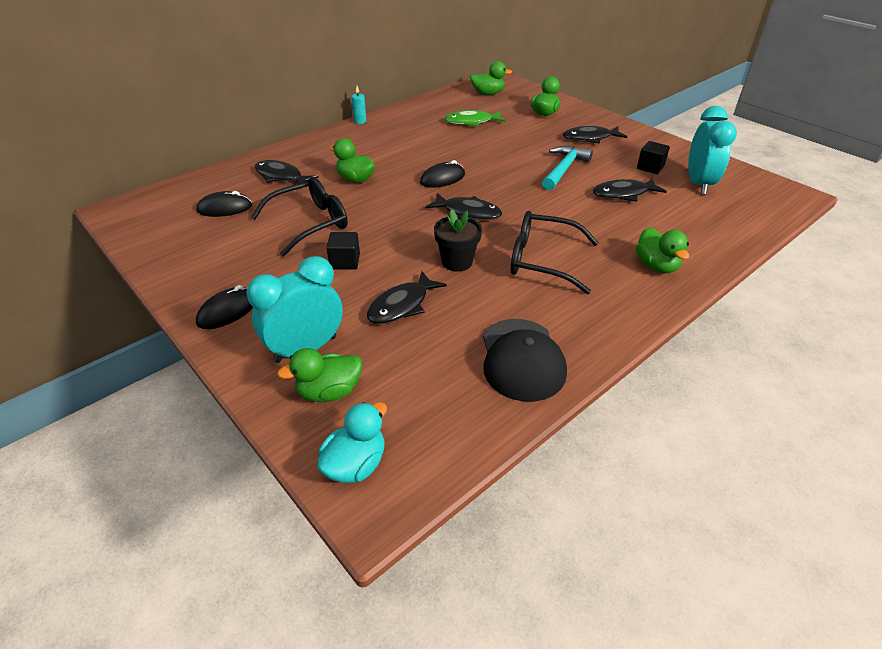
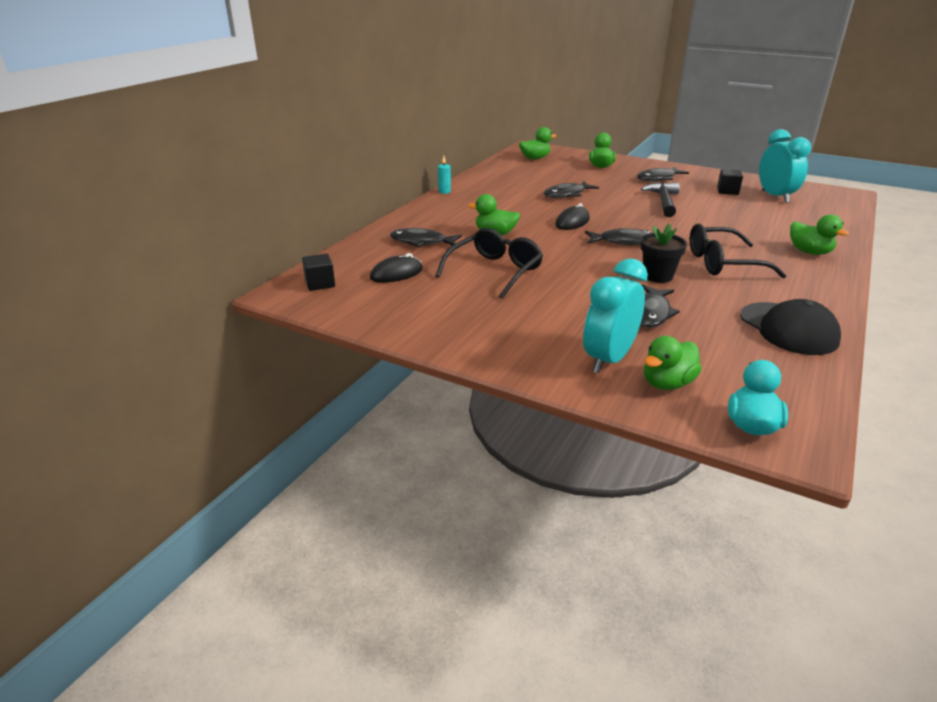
camera: 20 degrees left, 10 degrees down
black mouse [196,285,253,329] -> none
black cube [327,232,360,270] -> black cube moved to [302,254,335,291]
green fish [444,110,505,126] -> none
turquoise hammer [542,146,593,191] -> black hammer [641,182,680,217]
black fish [593,178,667,202] -> black fish moved to [544,181,599,198]

